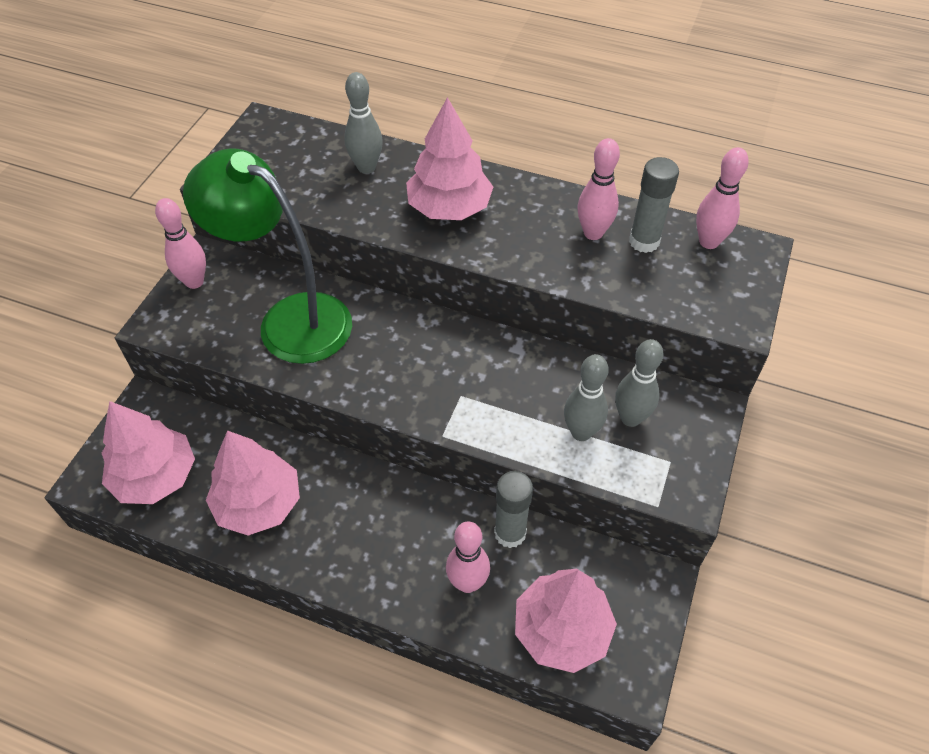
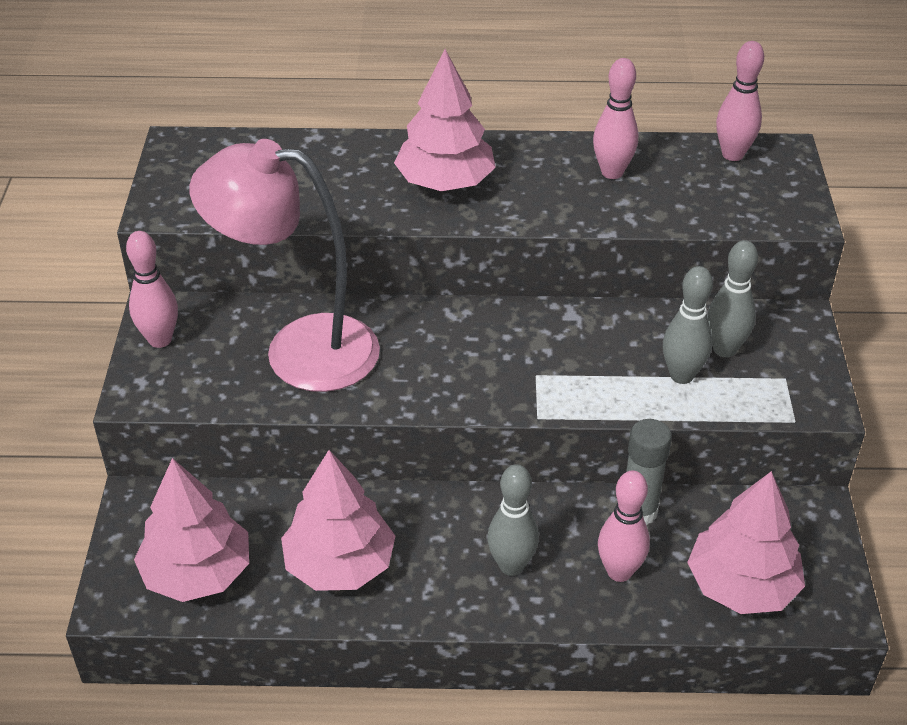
camera: 20 degrees left, 10 degrees down
green lamp [183,148,352,364] -> pink lamp [189,139,380,392]
grey bowling pin [344,72,383,174] -> grey bowling pin moved to [487,464,539,576]
grey glue stick [629,157,679,253] -> none

